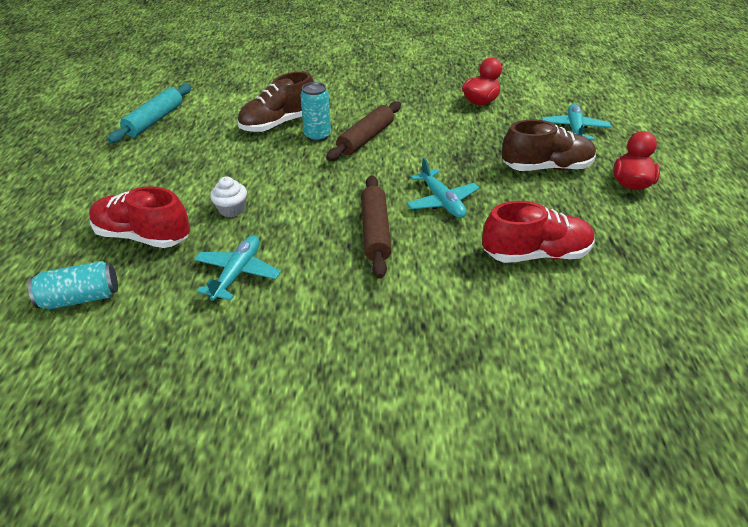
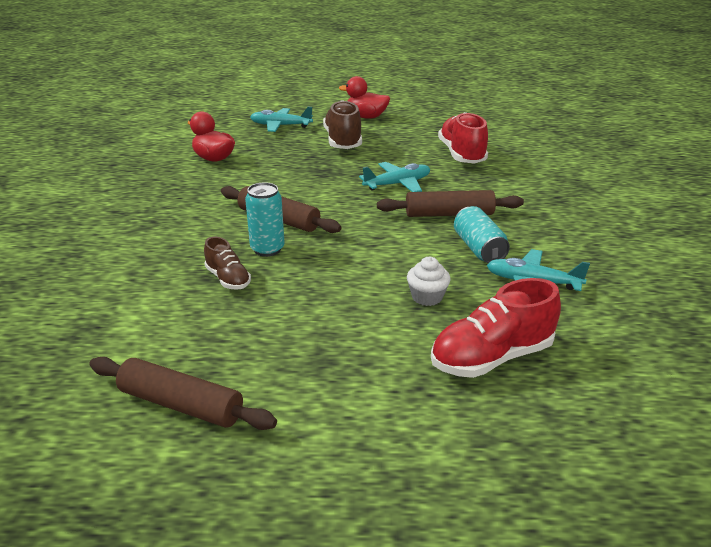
camera: 90 degrees left, 10 degrees down
turquoise can [28,261,118,309] -> turquoise can moved to [454,206,510,263]
red shoe [89,187,190,248] -> red shoe turned 45 degrees clockwise [431,278,561,378]
turquoise rolling pin [108,84,191,143] -> brown rolling pin [90,357,277,430]
brown shoe [237,71,314,132] -> brown shoe [204,237,251,290], size x0.57

